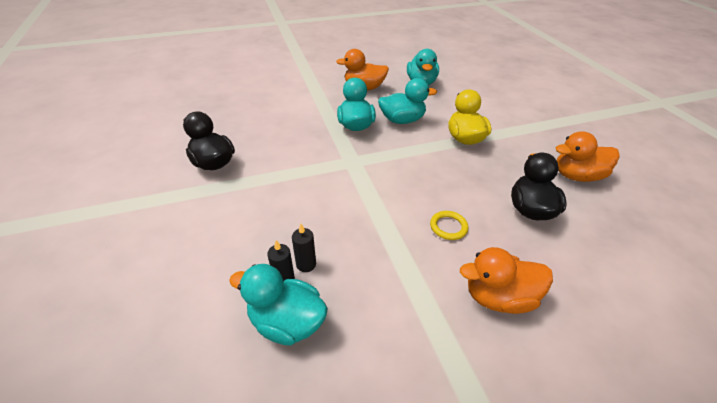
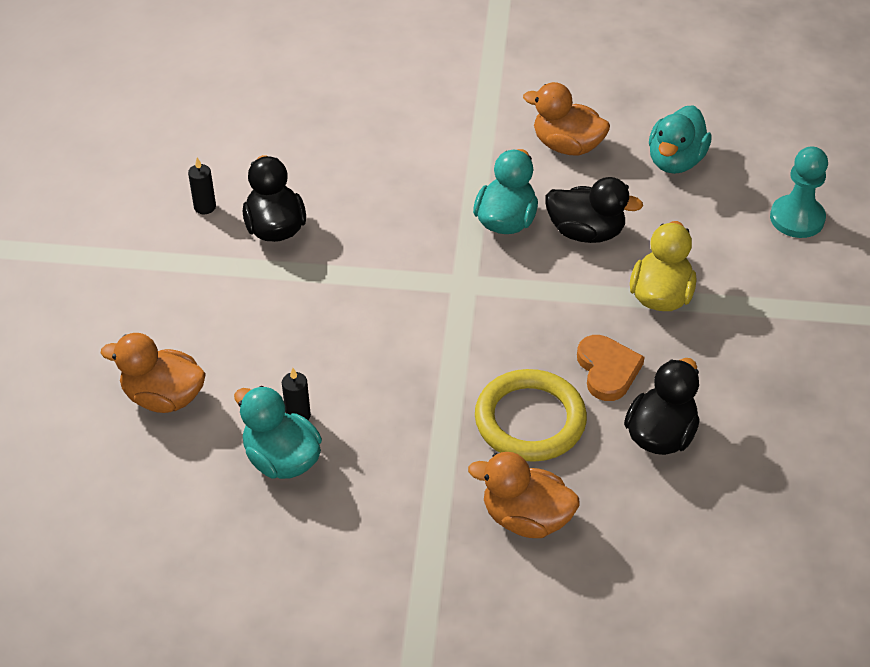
camera: 25 degrees right, 5 degrees up
black candle [292,224,316,272] -> black candle moved to [188,157,216,214]
turquoise duck [378,78,437,124] -> black duck [545,177,643,243]
yellow ring [430,211,468,240] -> yellow ring [475,369,587,462], size x2.15
orange duck [556,131,620,182] -> orange duck moved to [101,333,206,413]
none -> orange heart [577,335,645,401]
none -> turquoise pawn [770,146,828,238]

